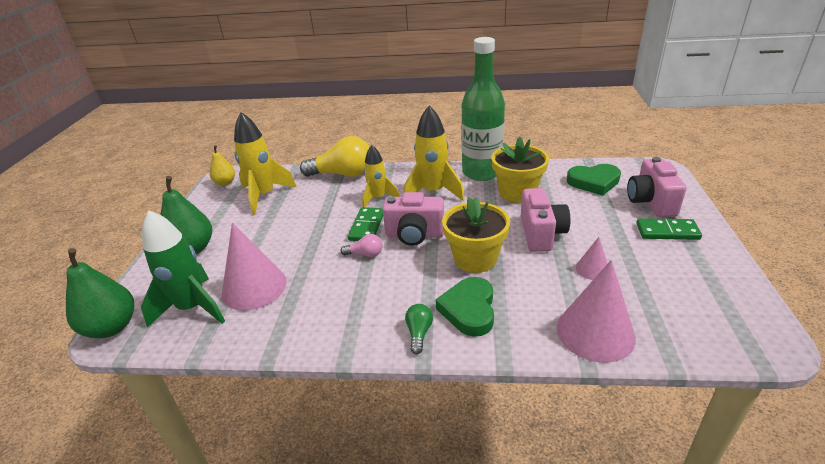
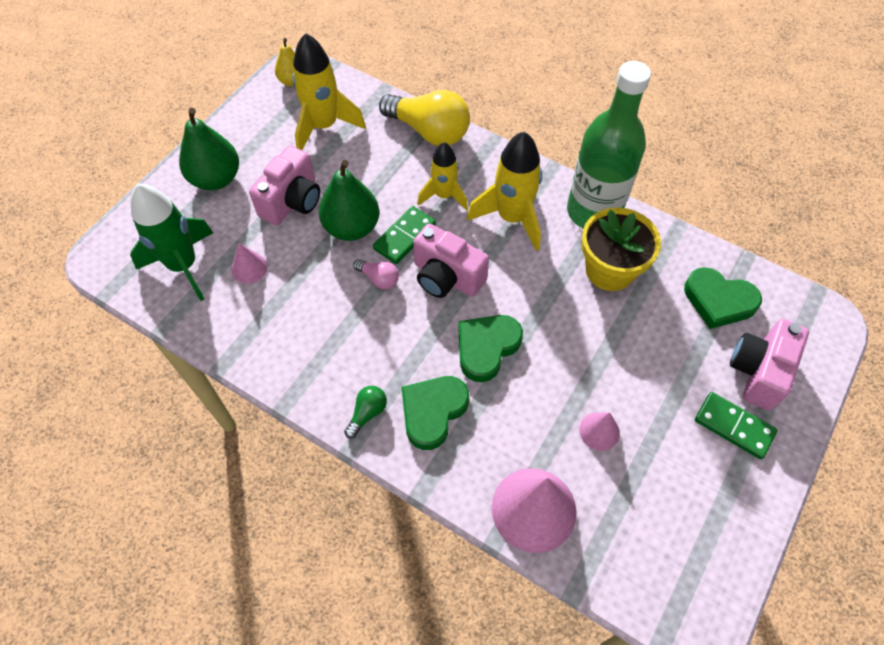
camera: 25 degrees right, 25 degrees up
green pear [66,248,134,338] -> green pear moved to [319,160,379,241]
pink cone [222,223,287,311] -> pink cone [231,242,267,284], size x0.50
yellow flower pot [442,197,510,273] -> green heart [458,315,523,382]
pink camera [521,188,570,252] -> pink camera moved to [249,146,320,225]

